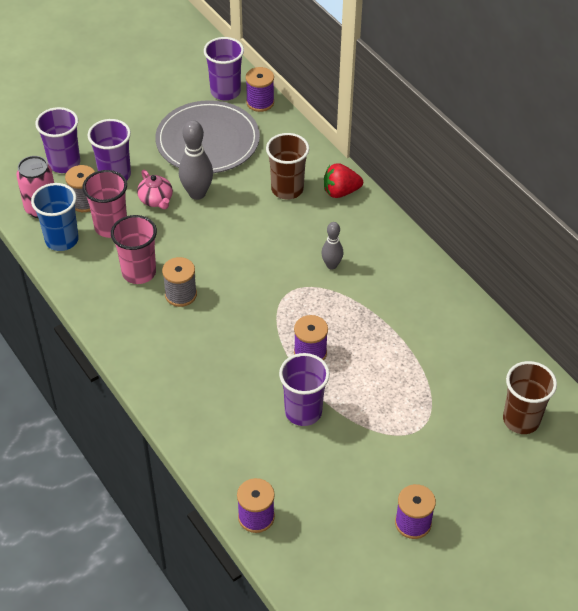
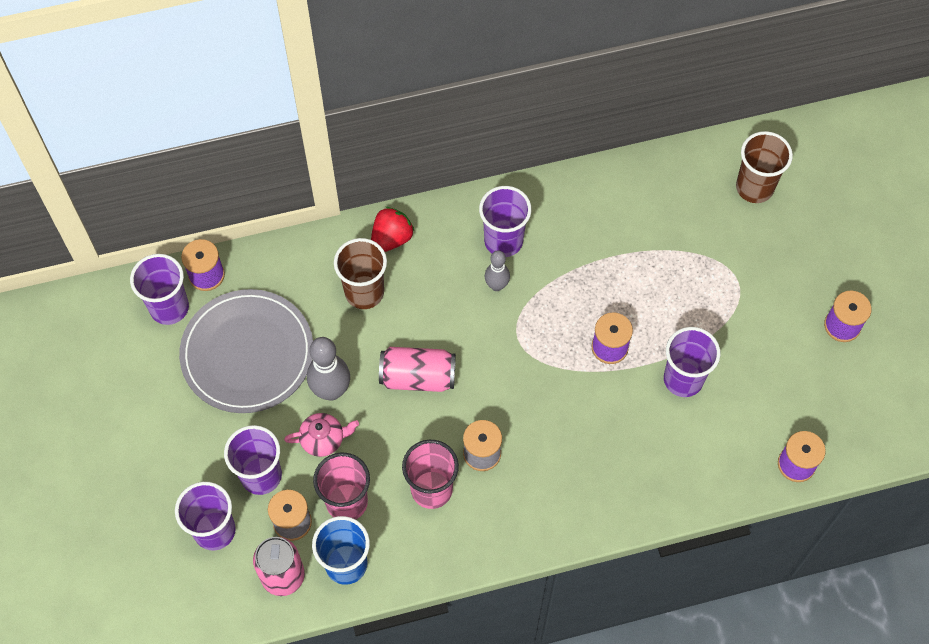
camera: 70 degrees left, 15 degrees up
red strawberry [324,163,363,198] -> red strawberry turned 150 degrees counterclockwise [371,207,414,252]
none -> pink can [379,347,456,392]
none -> purple cup [479,186,532,257]

